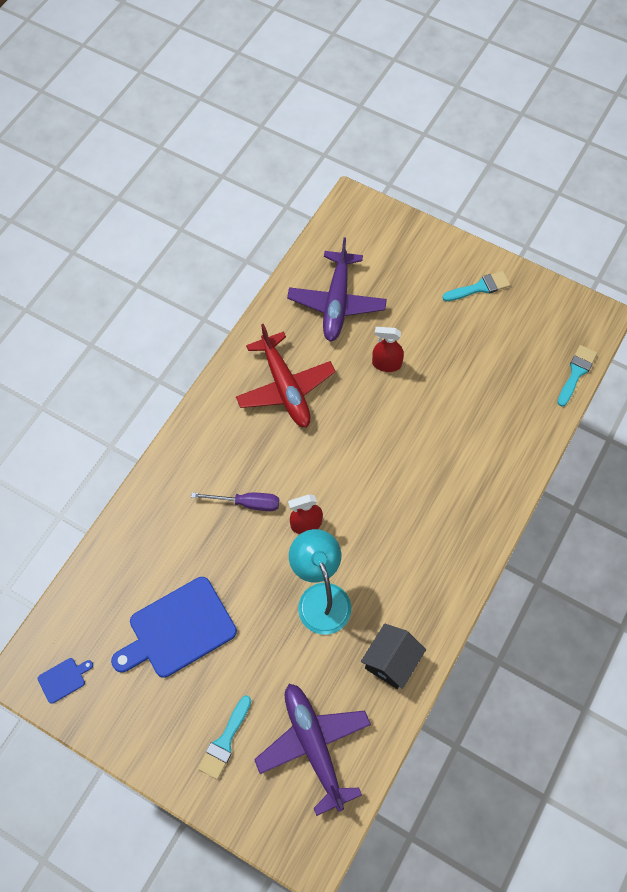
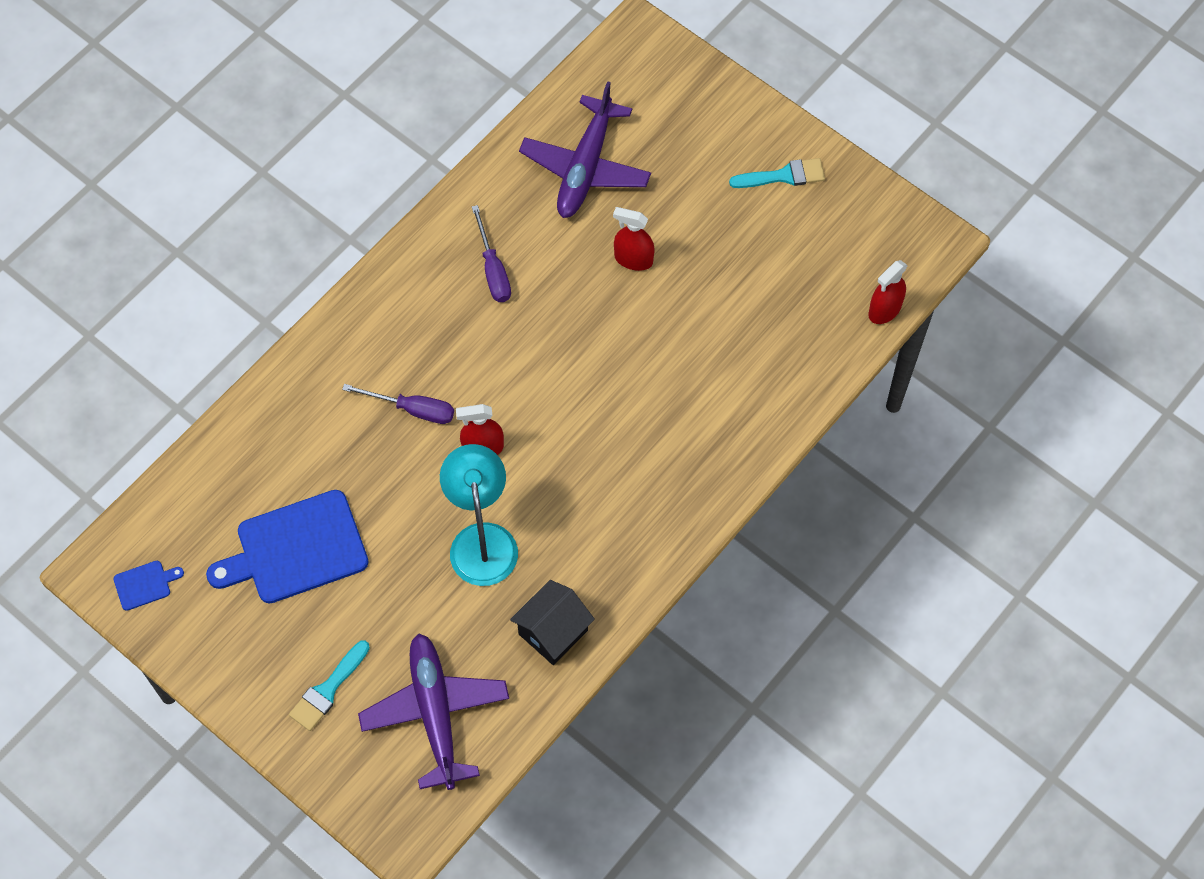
camera: 10 degrees right, 0 degrees up
red plane [236,324,336,428] -> purple screwdriver [472,205,511,302]
turquoise brush [557,345,597,407] -> red spray bottle [868,260,908,324]

